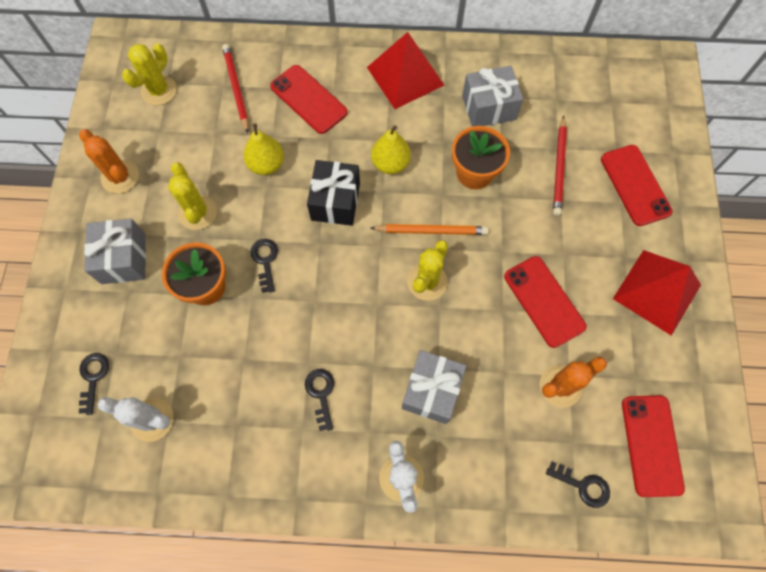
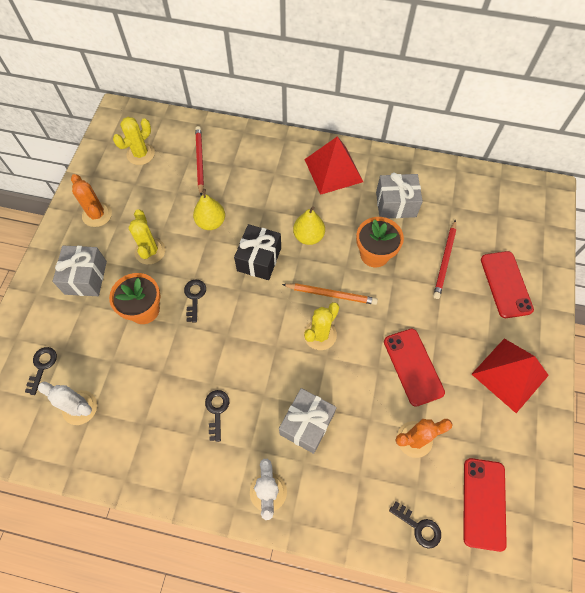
camera: 10 degrees right, 5 degrees down
red phone [270,65,348,134] -> none

